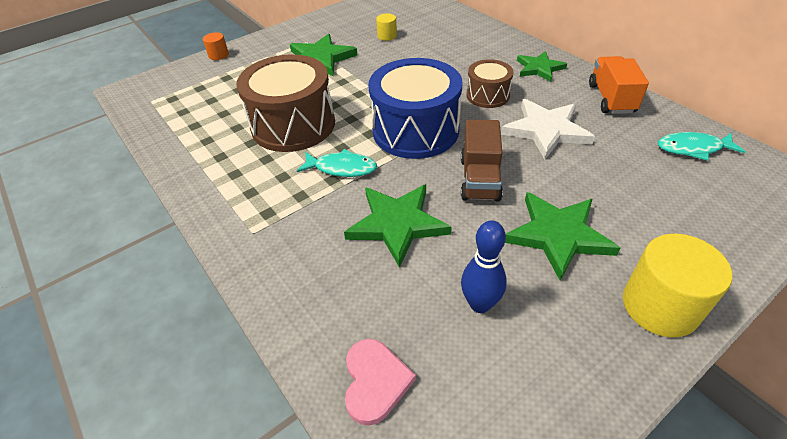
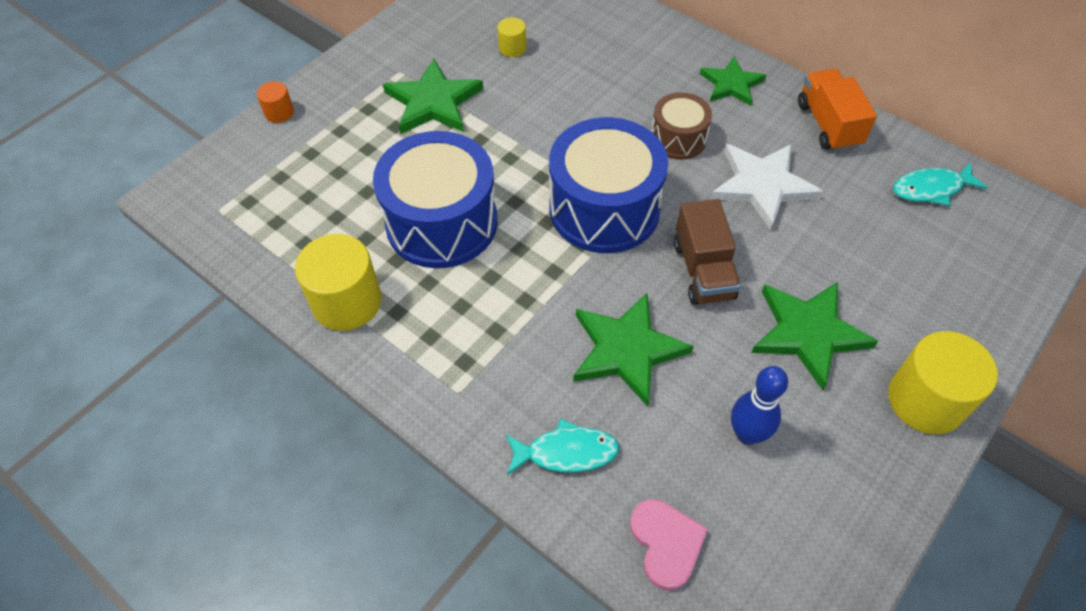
camera: 15 degrees left, 10 degrees up
brown drum [236,54,335,152] -> blue drum [373,131,498,268]
turquoise fish [297,149,377,177] -> turquoise fish moved to [506,419,620,475]
none -> yellow cylinder [295,234,382,331]

